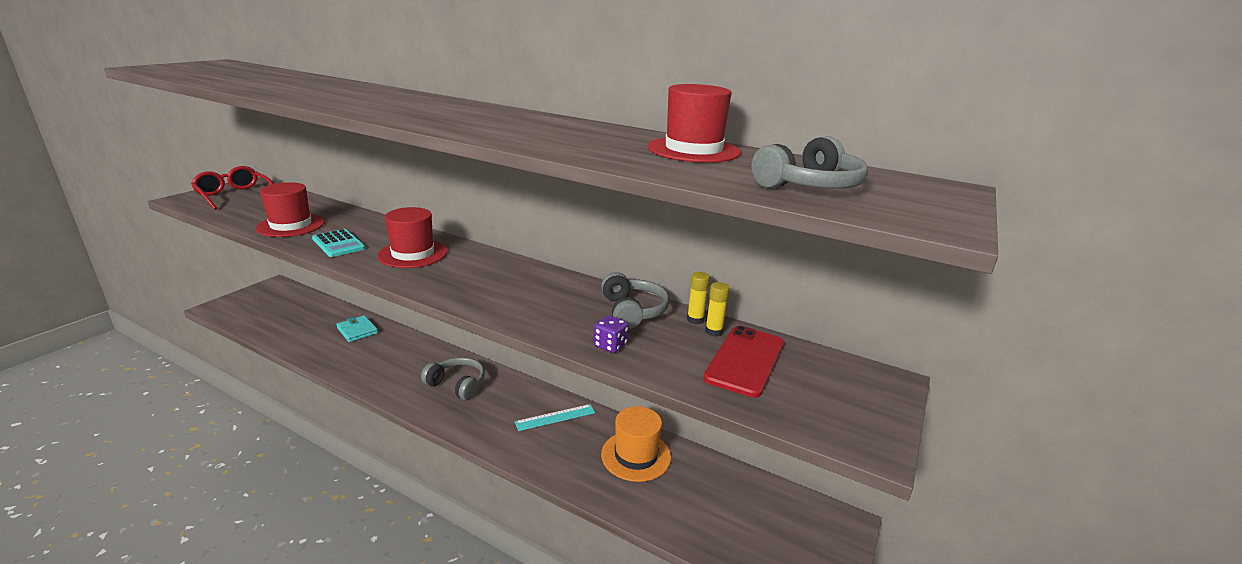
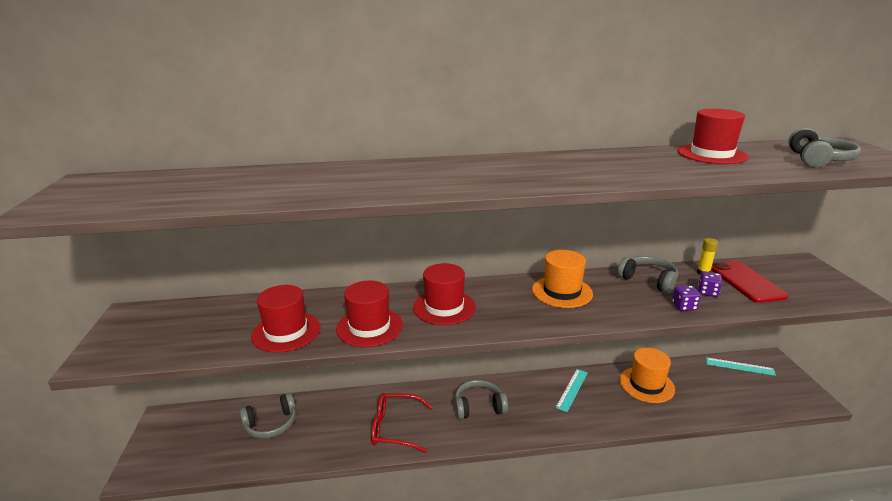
camera: 35 degrees left, 0 degrees up
red glasses [191,166,273,210] -> red glasses moved to [371,393,433,453]
turquoise calculator [312,229,366,257] -> red hat [336,281,403,347]
turquoise wallet [336,315,378,342] -> none
yellow glue stick [687,272,710,324] -> none
none -> grey headphones [239,393,296,439]
none -> orange hat [532,250,593,308]
none -> purple dice [698,271,722,297]
none -> turquoise ruler [706,357,776,376]

